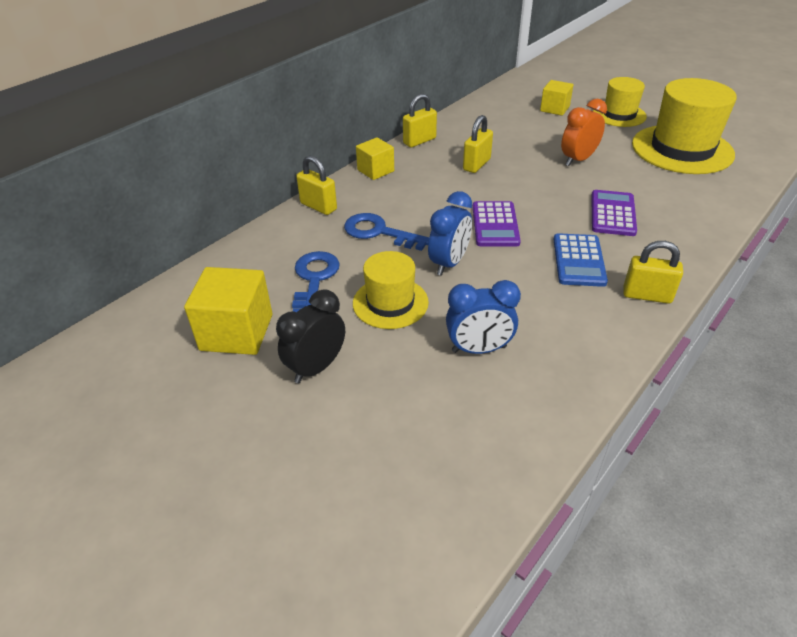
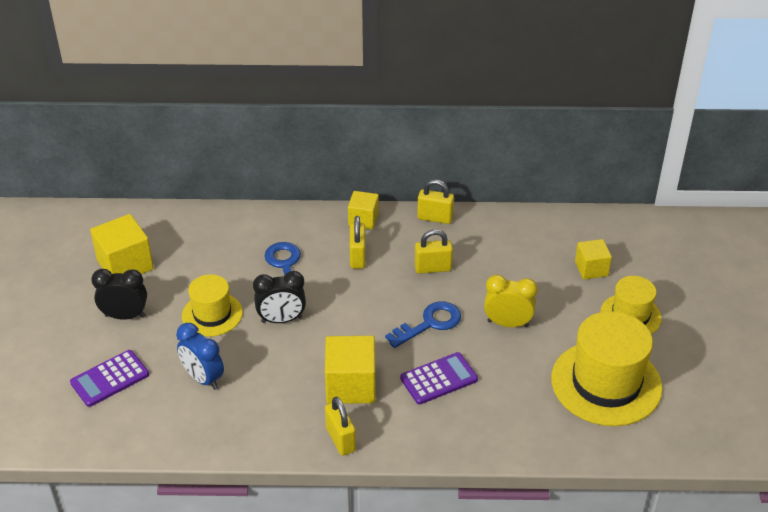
camera: 50 degrees right, 0 degrees up
blue key [292,251,340,312] -> blue key moved to [385,301,461,348]
yellow padlock [296,155,337,215] -> yellow padlock moved to [350,216,365,269]
blue clock [428,191,472,276] -> black clock [253,271,306,323]
purple calculator [473,201,521,247] -> purple calculator moved to [70,350,149,407]
blue calculator [553,233,608,287] -> yellow cube [325,336,376,404]
orange clock [561,99,607,166] -> yellow clock [484,275,538,327]

